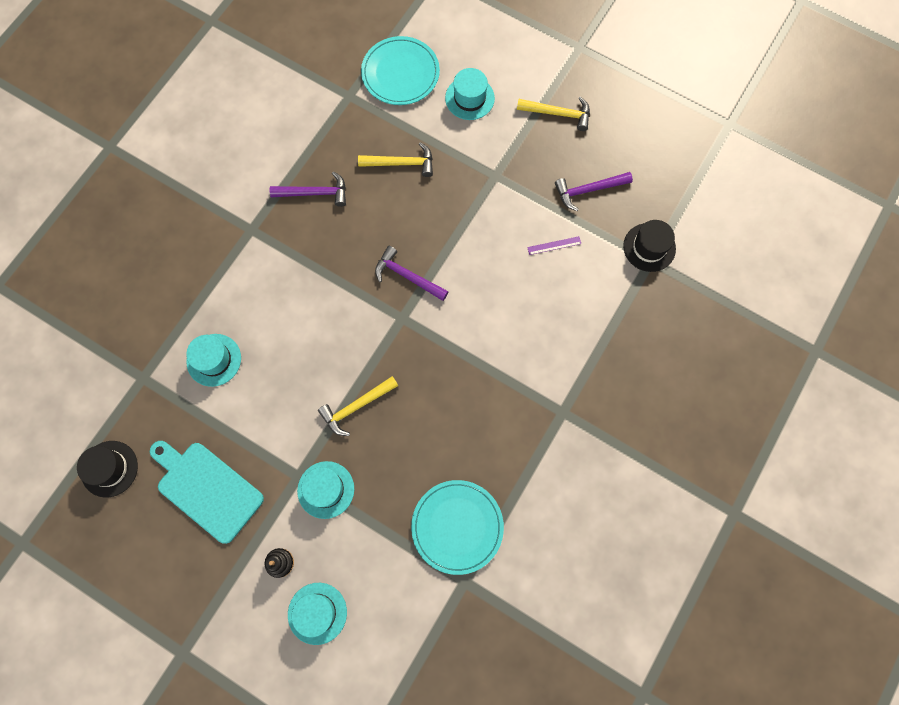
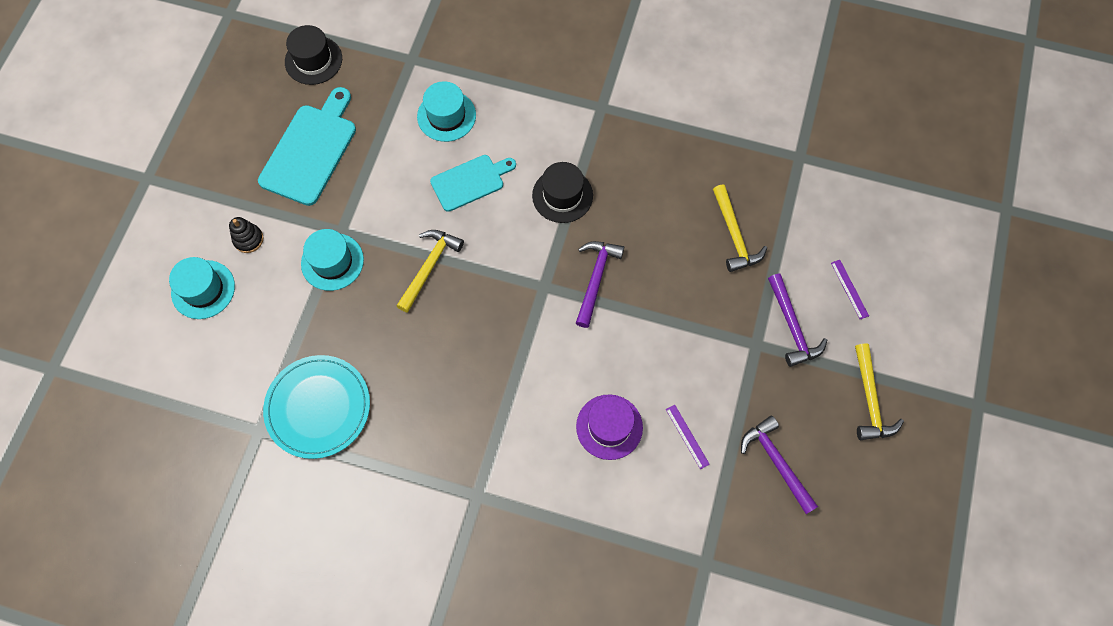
camera: 75 degrees right, 5 degrees down
purple hammer [270,171,346,207] -> purple hammer moved to [768,274,827,367]
yellow hammer [318,376,398,436] -> yellow hammer turned 75 degrees clockwise [397,230,464,313]
turquoise plate [361,36,440,105] -> none
turquoise hat [445,68,495,120] -> purple ruler [831,260,869,319]
black hat [623,220,676,272] -> black hat moved to [532,162,593,223]
none -> turquoise cutting board [430,155,516,212]
none -> purple hat [576,394,643,460]

